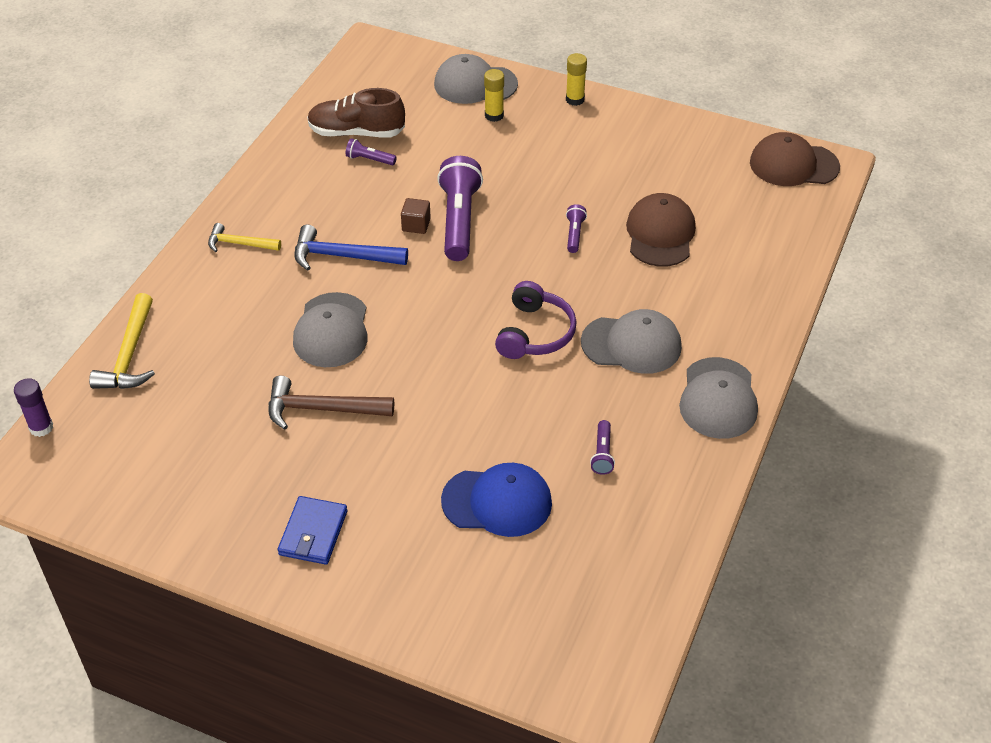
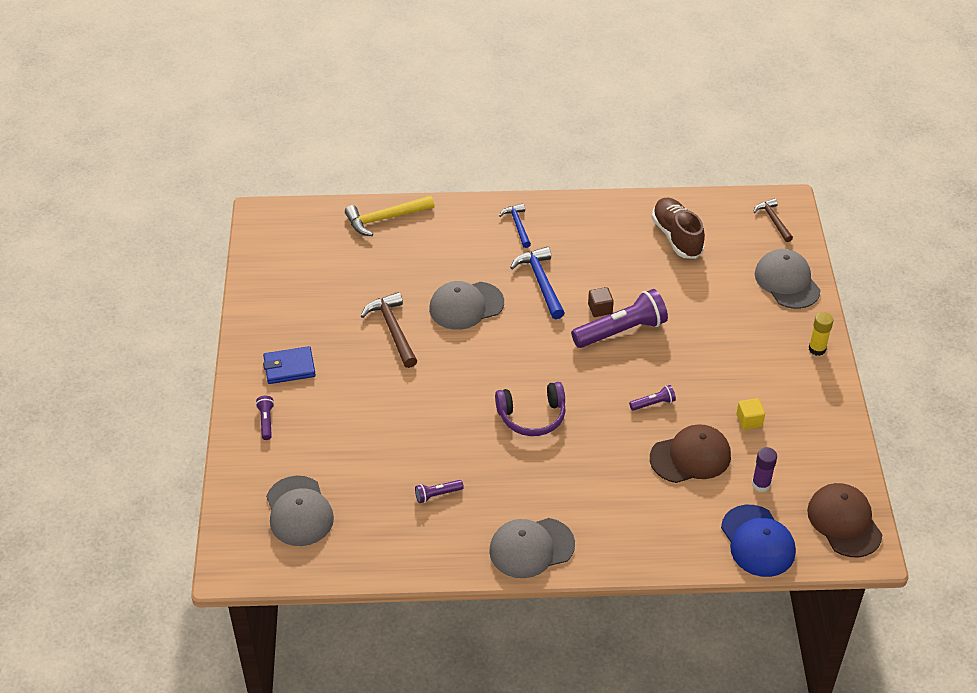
camera: 65 degrees right, 0 degrees up
purple glue stick [14,378,53,437] -> purple glue stick moved to [752,447,777,492]
yellow hammer [208,223,281,252] -> blue hammer [499,203,531,248]
purple flashlight [346,138,397,165] -> purple flashlight moved to [256,396,274,440]
blue cap [441,463,552,537] -> blue cap moved to [721,505,796,577]
yellow glue stick [484,69,504,122] -> none
grey cap [581,309,682,374] -> grey cap moved to [266,476,334,546]
none -> yellow cube [736,398,765,430]
none -> brown hammer [753,198,793,242]

